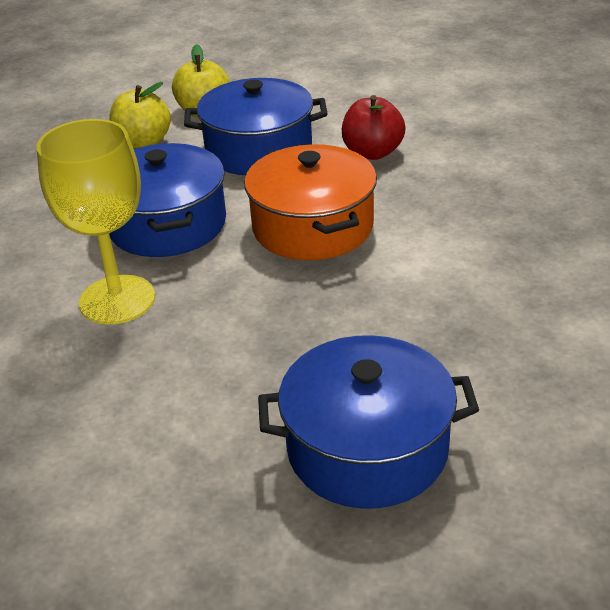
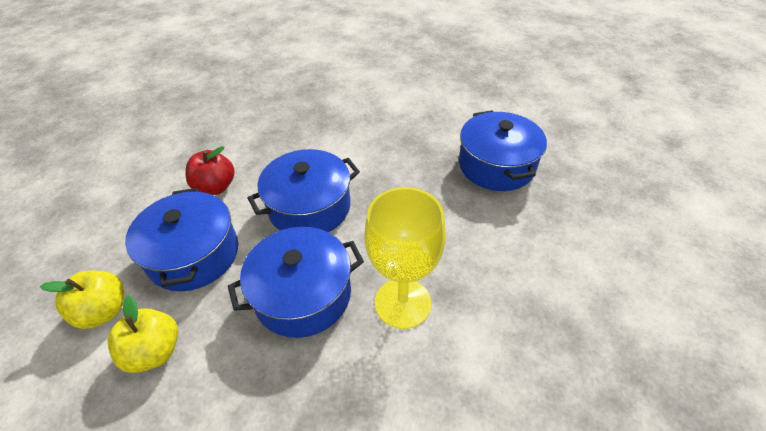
camera: 100 degrees left, 10 degrees up
orange pot [244,144,377,260] -> blue pot [247,149,360,232]

